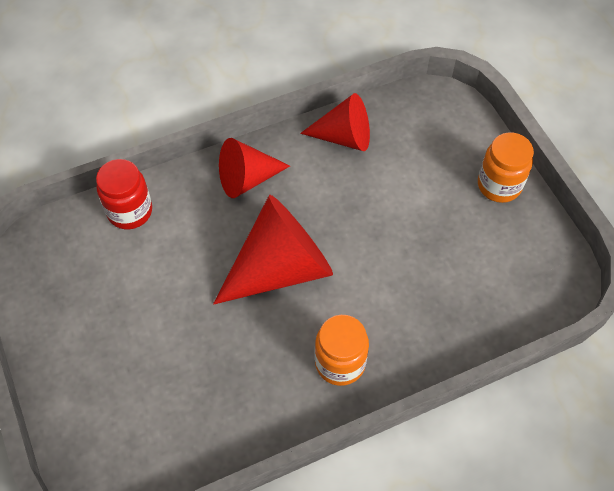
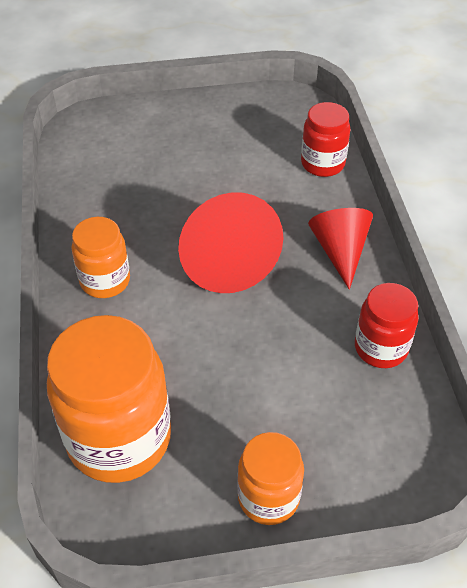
camera: 105 degrees right, 10 degrees down
red cone [300,93,370,151] -> red jar [355,283,419,368]
none -> orange jar [47,315,171,483]

